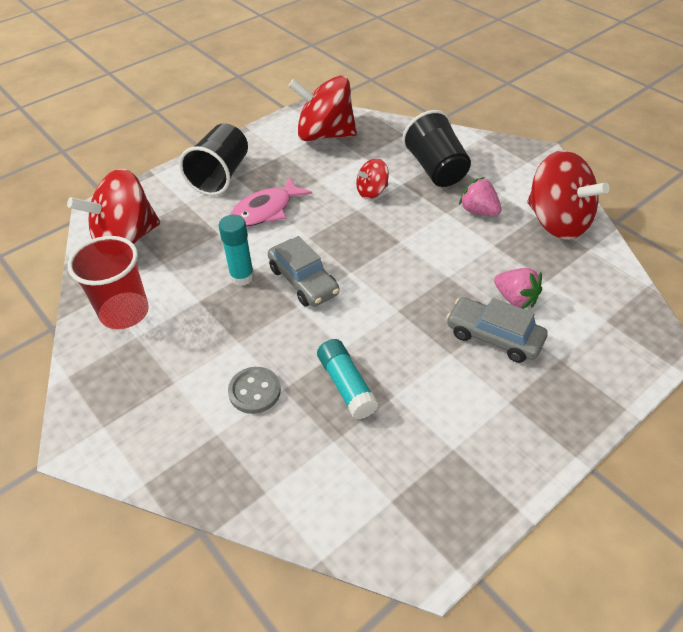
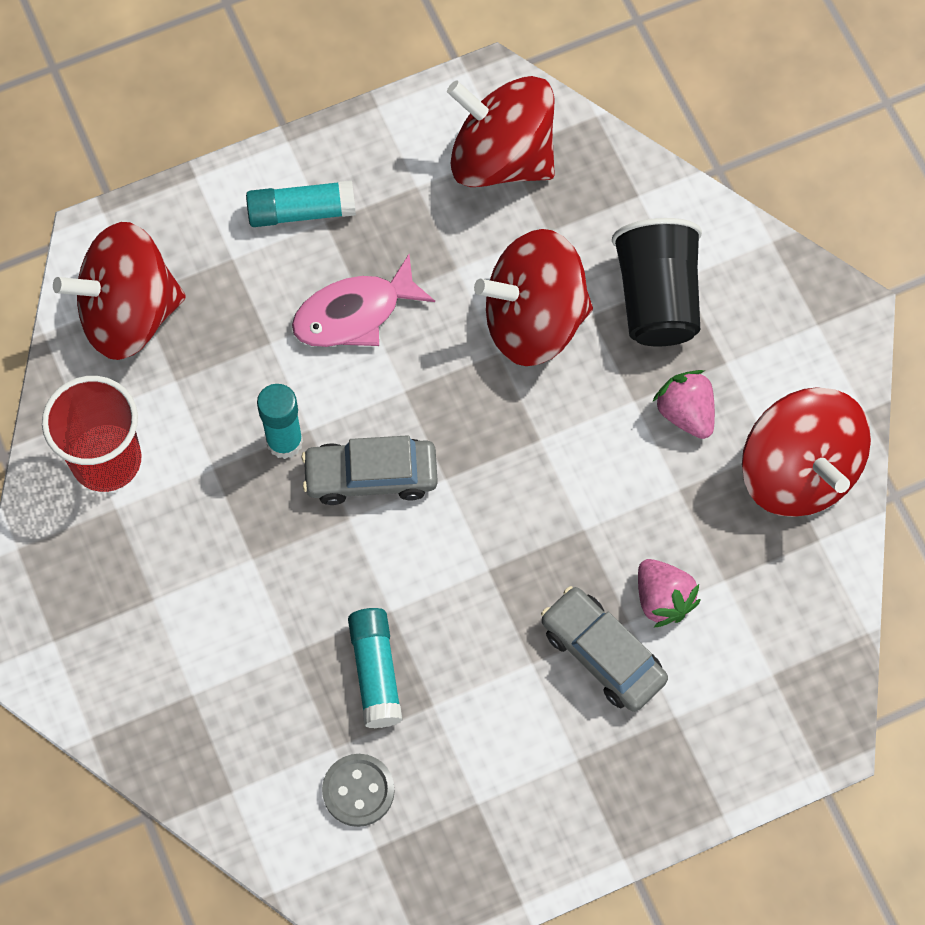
camera: 15 degrees right, 20 degrees up
black cup [179,123,248,196] -> turquoise glue stick [246,180,356,227]
grey button [228,367,281,414] -> grey button moved to [322,754,395,827]
grey car [268,236,340,307] -> grey car turned 105 degrees clockwise [301,435,438,505]
red spinning top [355,158,389,199] -> red spinning top [474,229,593,366], size x1.99

